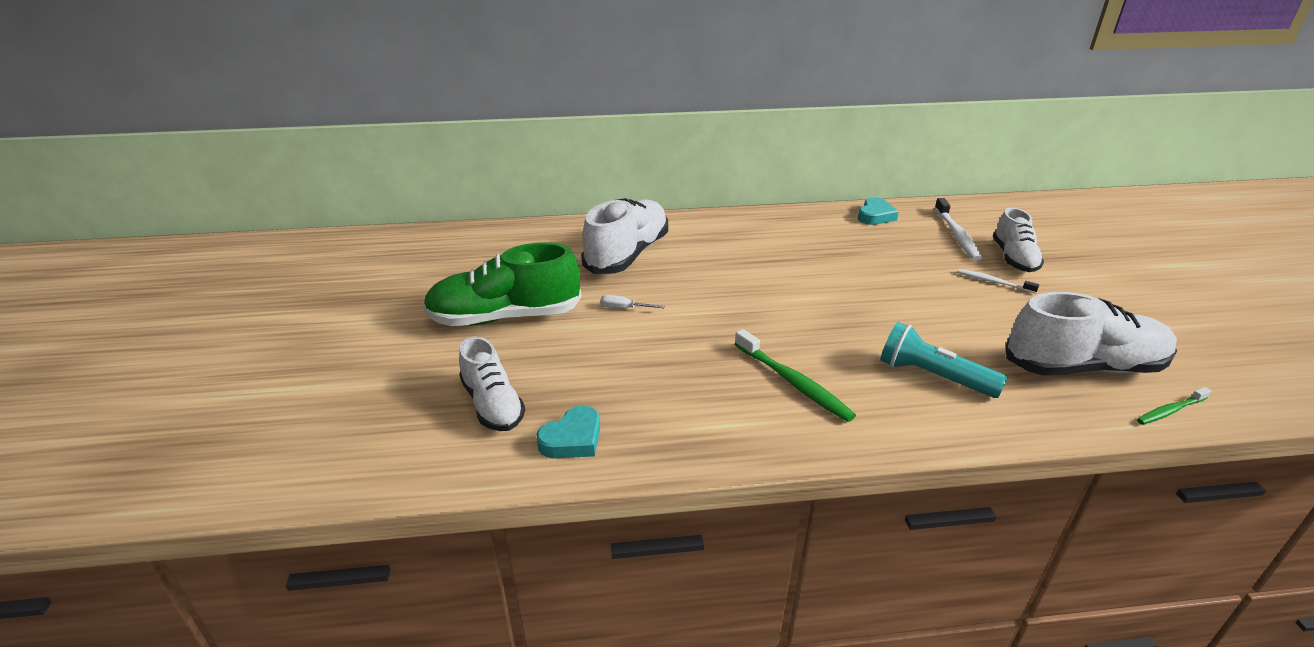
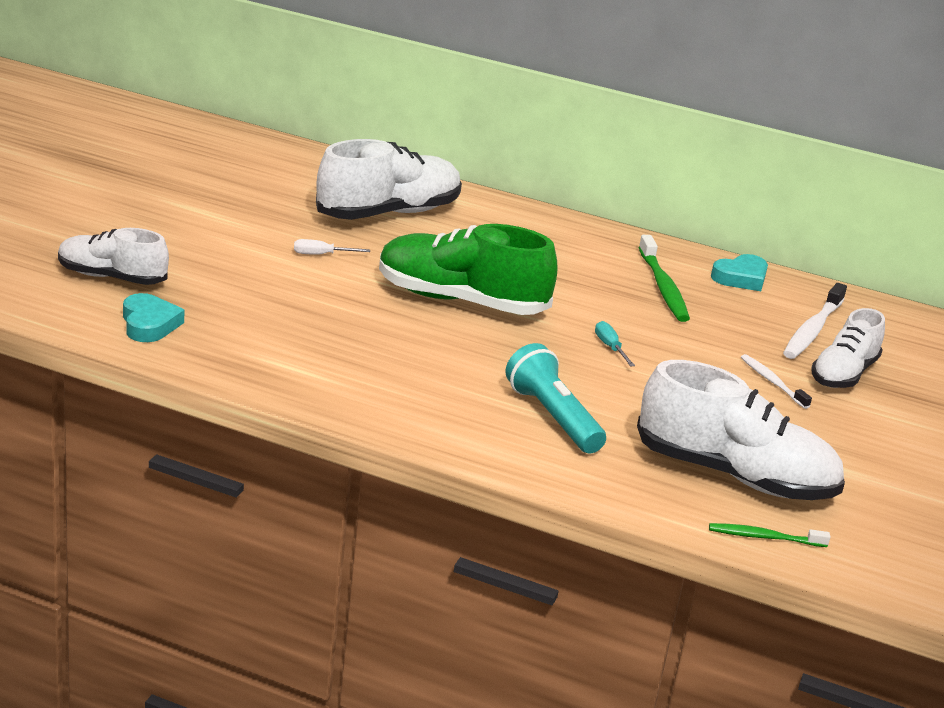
camera: 25 degrees right, 5 degrees down
green shoe [423,242,582,326] -> green shoe moved to [379,224,557,315]
white shoe [459,337,525,431] -> white shoe turned 105 degrees clockwise [58,228,169,285]
turquoise heart [536,406,600,458] -> turquoise heart turned 90 degrees counterclockwise [123,293,185,342]
white screwdriver [601,295,665,308] -> white screwdriver turned 45 degrees counterclockwise [294,239,370,255]
green toothbrush [735,329,856,422] -> green toothbrush moved to [638,235,690,322]
none -> turquoise screwdriver [595,321,635,367]

